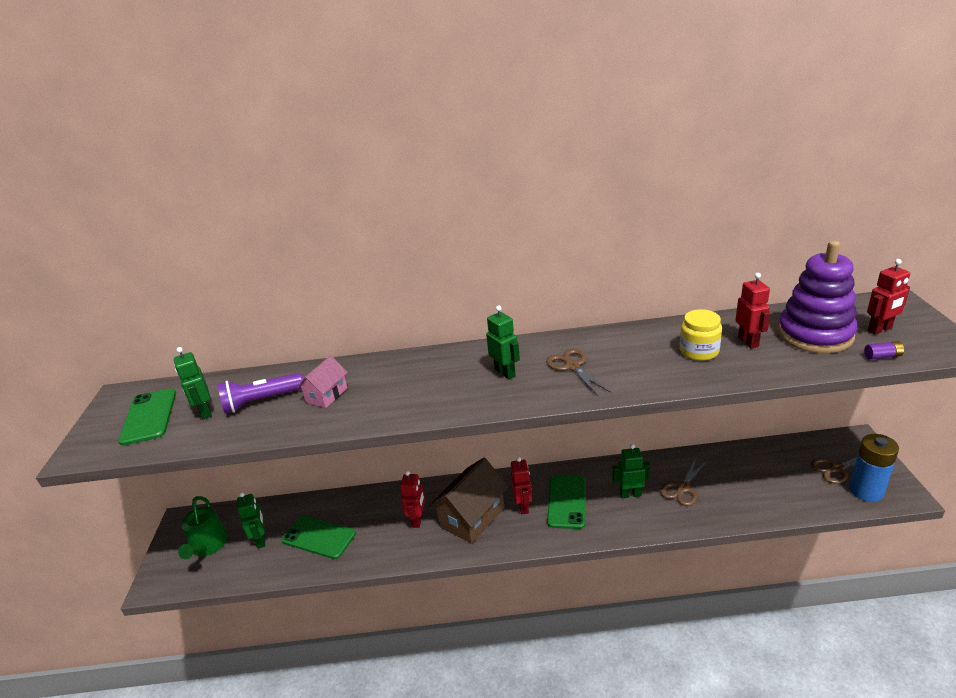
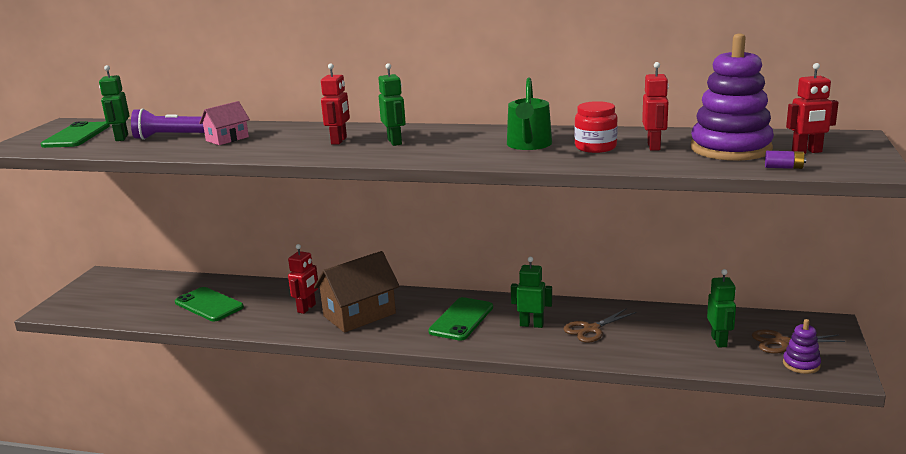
camera: 15 degrees right, 10 degrees down
green watering can [178,496,228,559] -> green watering can moved to [507,78,552,150]
green robot [237,492,265,549] -> green robot moved to [707,269,736,348]
red robot [511,457,532,514] -> red robot moved to [321,64,350,144]
brown scissors [546,349,611,396] -> none
yellow jar [680,309,722,361] -> red jar [575,101,618,153]
blue battery [849,434,899,502] -> purple stacking toy [783,319,821,374]

